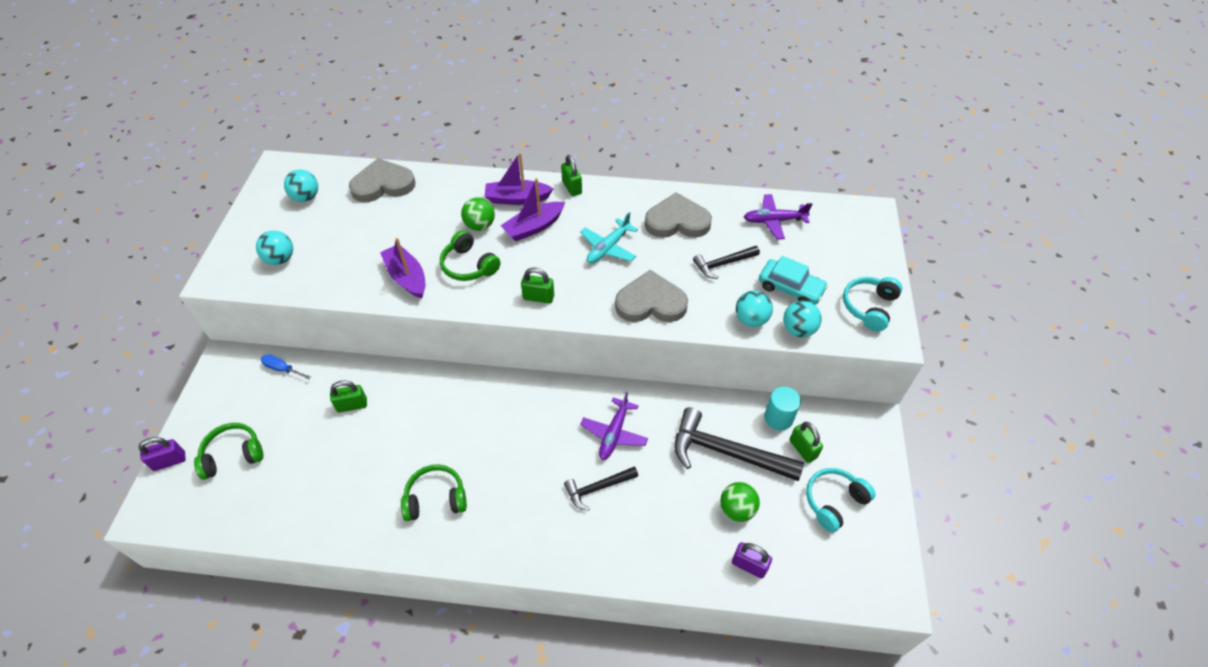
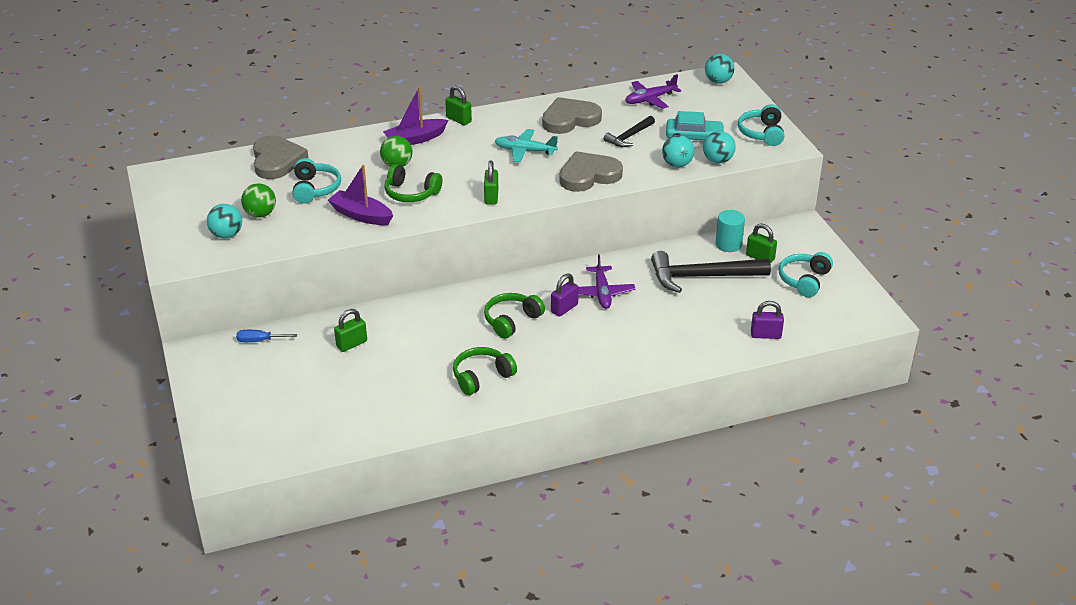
camera: 25 degrees left, 15 degrees down
purple padlock [139,437,186,471] -> purple padlock moved to [551,273,579,317]
green headphones [194,423,263,480] -> green headphones moved to [484,293,545,339]
turquoise ball [284,169,318,202] -> turquoise ball moved to [705,54,734,84]
grey heart [349,158,415,202] -> grey heart turned 120 degrees clockwise [253,135,308,179]
purple boat [501,178,565,241] -> none
green padlock [521,267,554,304] -> green padlock turned 75 degrees counterclockwise [484,160,498,204]
black hammer [564,466,638,511] -> none
turquoise plane [580,212,638,263] -> turquoise plane turned 90 degrees clockwise [495,129,558,163]
green ball [720,482,760,522] -> green ball moved to [241,183,276,218]
none -> turquoise headphones [293,158,341,204]

